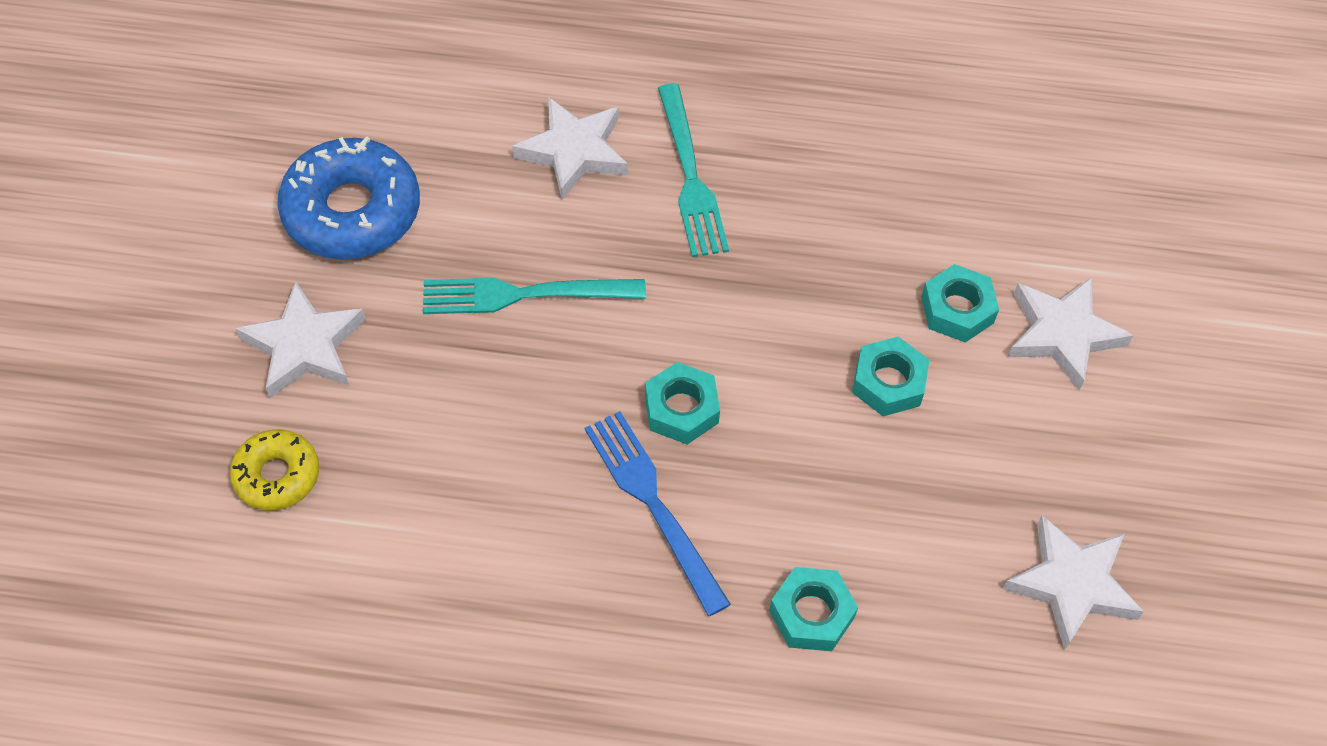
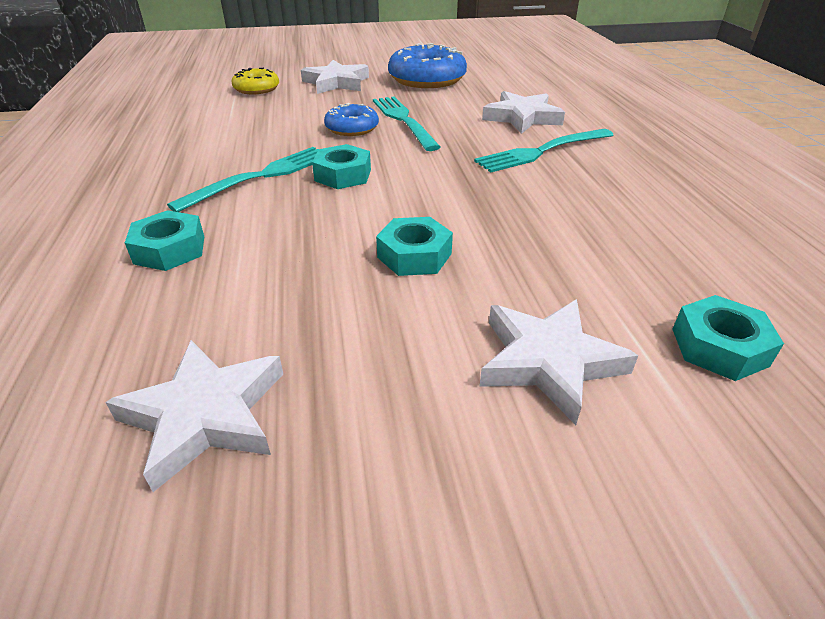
camera: 75 degrees right, 20 degrees down
blue fork [585,411,731,616] -> turquoise fork [167,147,319,212]
turquoise nut [921,264,999,342] -> turquoise nut moved to [672,295,784,381]
none -> blue donut [324,103,379,136]

